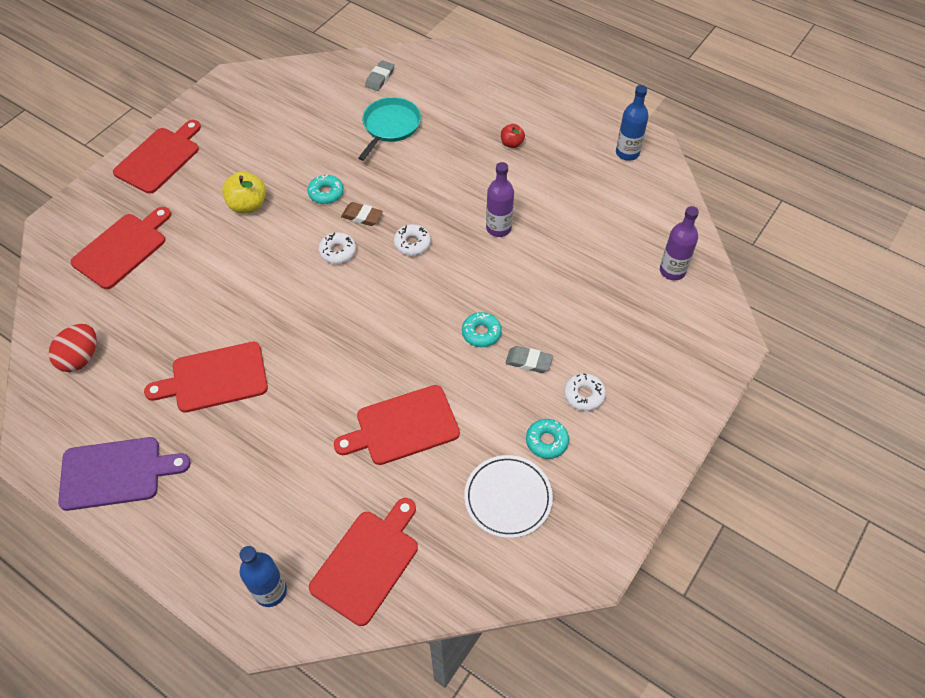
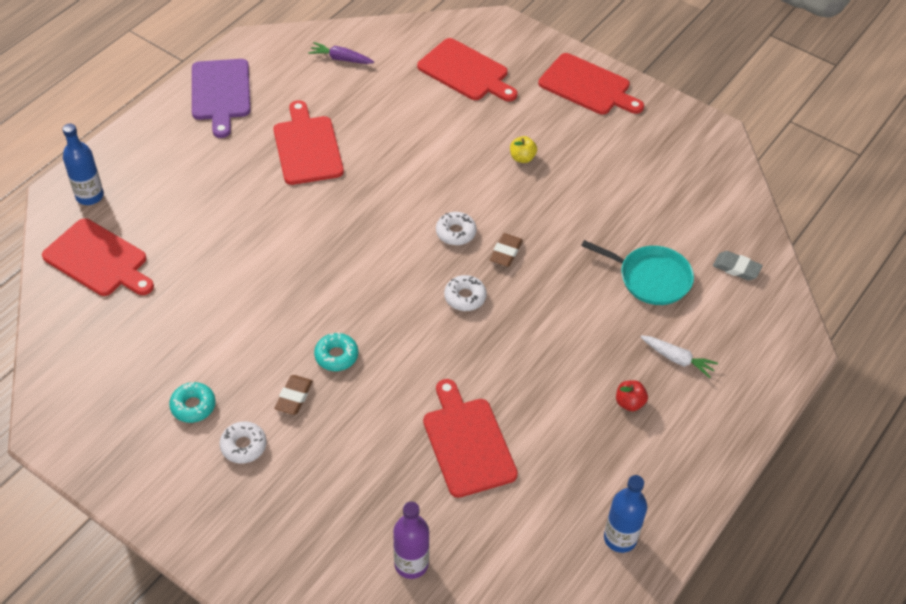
camera: 90 degrees right, 5 degrees down
red egg [49,324,97,372] -> purple carrot [308,42,374,64]
yellow apple [222,171,266,213] -> yellow apple [510,136,537,163], size x0.60
turquoise donut [308,175,344,204] -> none
red cutting board [334,385,460,465] -> red cutting board moved to [423,379,518,498]
white plate [464,455,553,538] -> none
purple bottle [486,162,514,237] -> none
grey eraser [506,346,553,373] -> brown eraser [274,375,313,415]
none -> white carrot [641,335,718,378]

